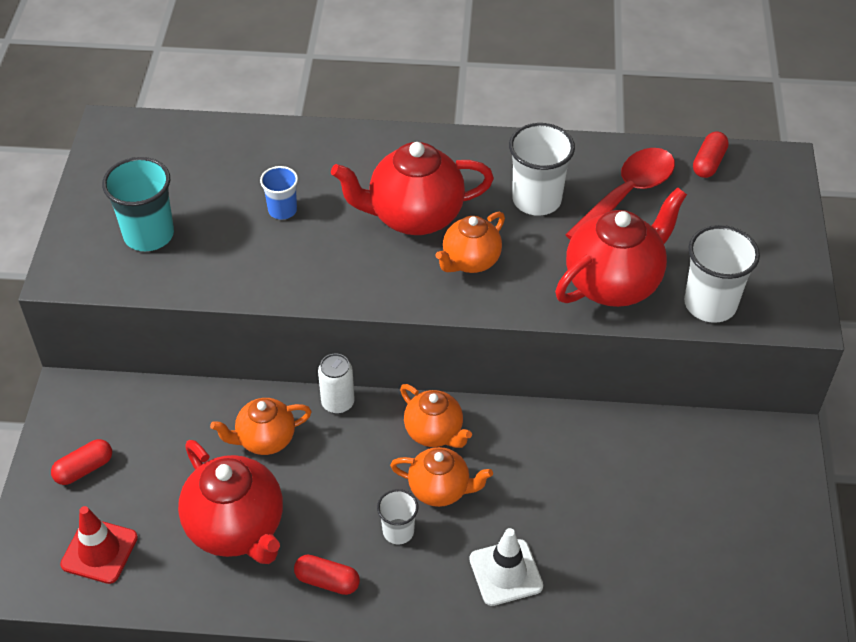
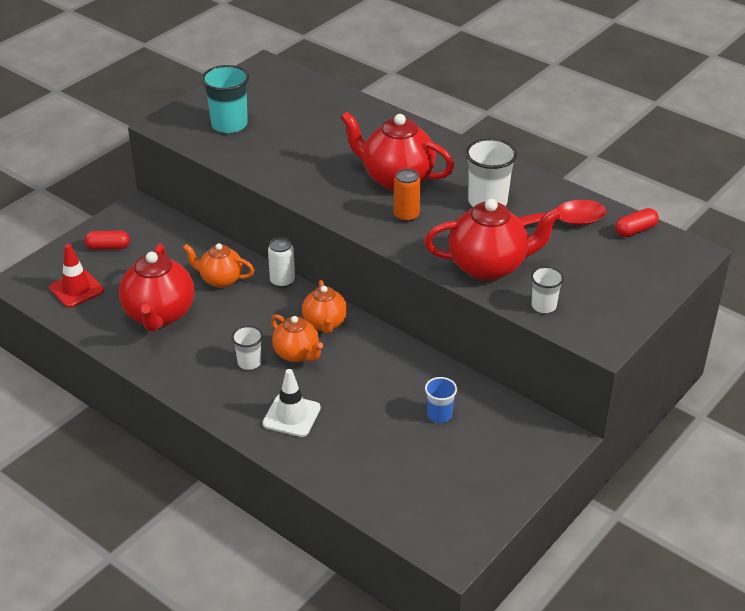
camera: 35 degrees right, 10 degrees down
blue cup [260,166,298,220] -> blue cup moved to [425,377,457,423]
red capsule [294,554,360,595] -> none
orange teapot [435,212,505,273] -> orange can [394,169,421,222]
white cup [684,225,760,323] -> white cup [531,267,564,313], size x0.58

